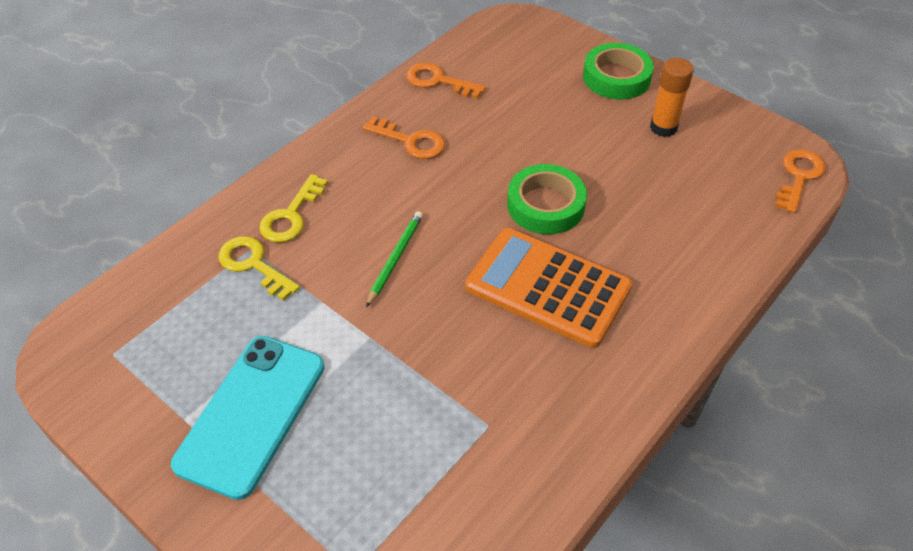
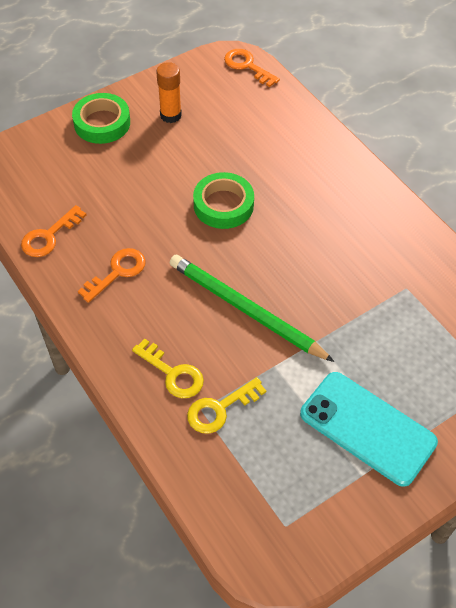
camera: 75 degrees left, 5 degrees up
green pencil [366,211,423,307] -> green pencil [170,255,335,362], size x1.91
orange calculator [465,228,632,348] -> none

